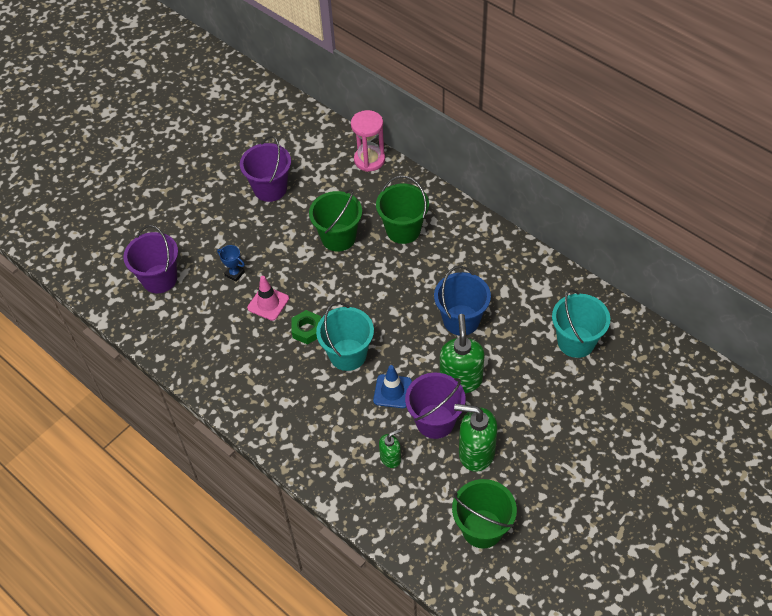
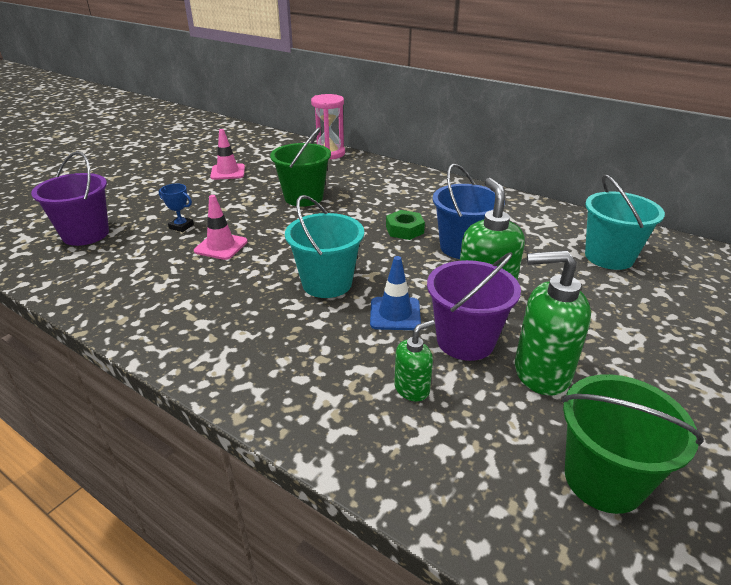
camera: 10 degrees left, 20 degrees down
purple bucket [240,136,291,202] -> pink traffic cone [210,129,245,180]
green nut [291,310,321,344] -> green nut moved to [386,210,425,240]
green bucket [376,176,429,244] -> none

